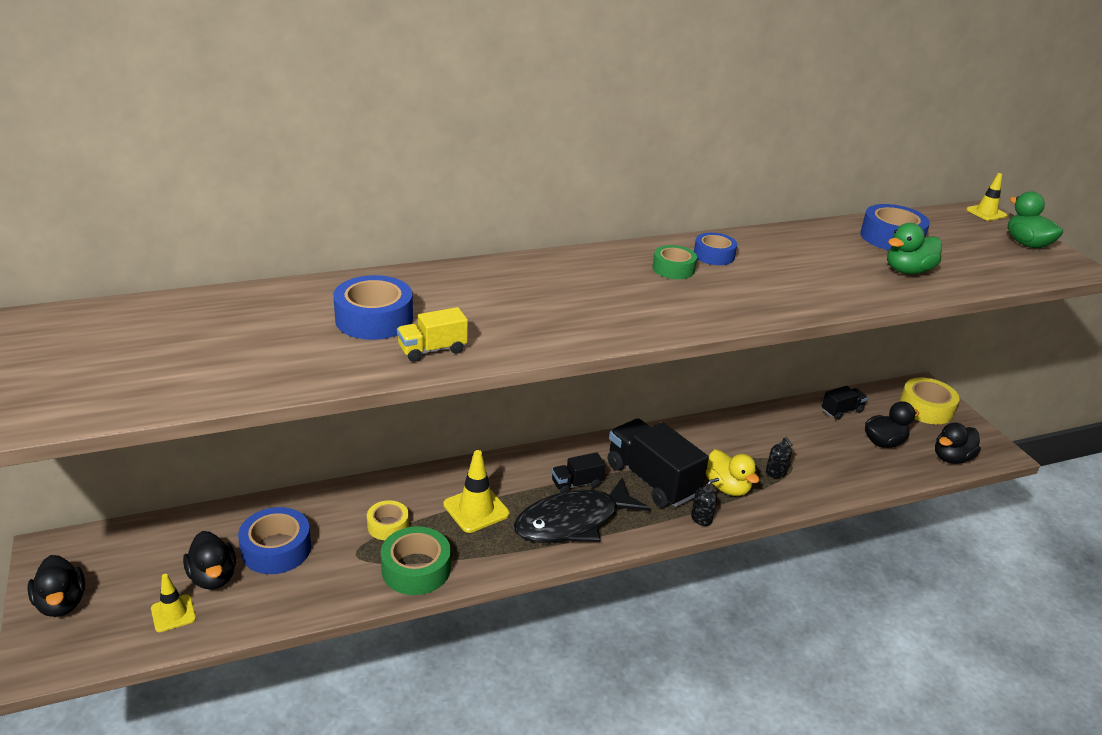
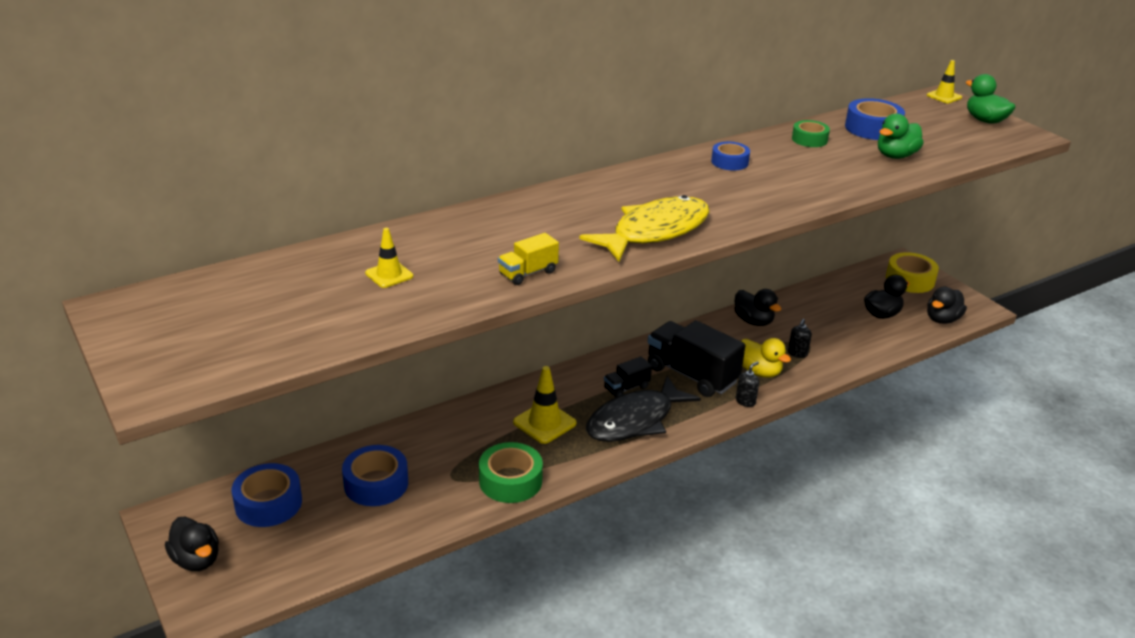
camera: 10 degrees left, 0 degrees up
yellow traffic cone [151,574,196,632] -> yellow traffic cone moved to [365,228,413,288]
black duck [183,531,236,590] -> black duck moved to [734,289,781,326]
blue tape [333,275,413,340] -> blue tape moved to [231,463,302,527]
yellow tape [367,500,409,540] -> none
green tape [653,245,697,279] -> green tape moved to [792,120,830,147]
black soap dispenser [766,437,792,478] -> black soap dispenser turned 60 degrees clockwise [788,319,812,358]
black truck [822,386,868,420] -> none
none -> yellow fish [579,195,709,262]

